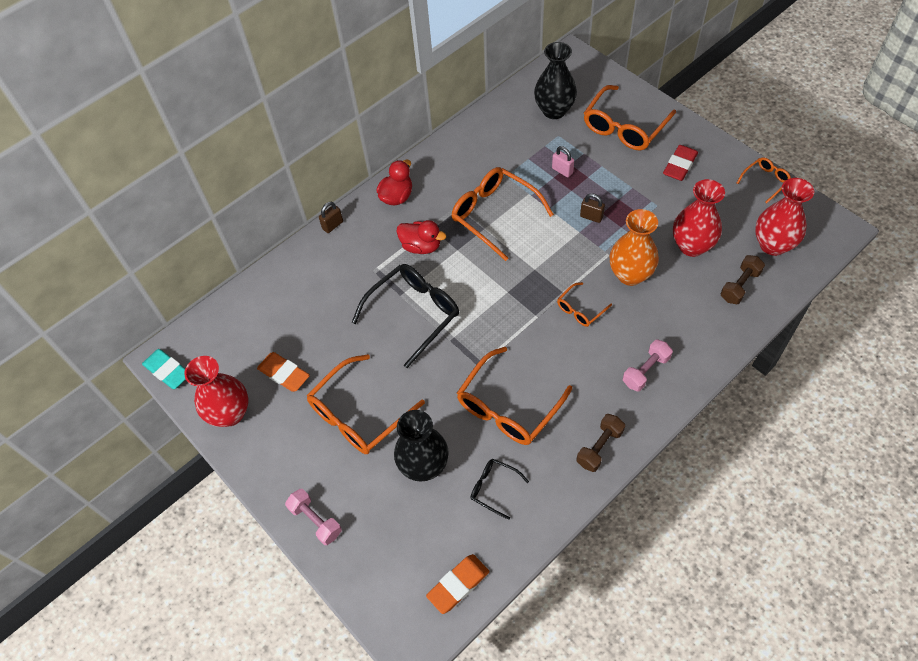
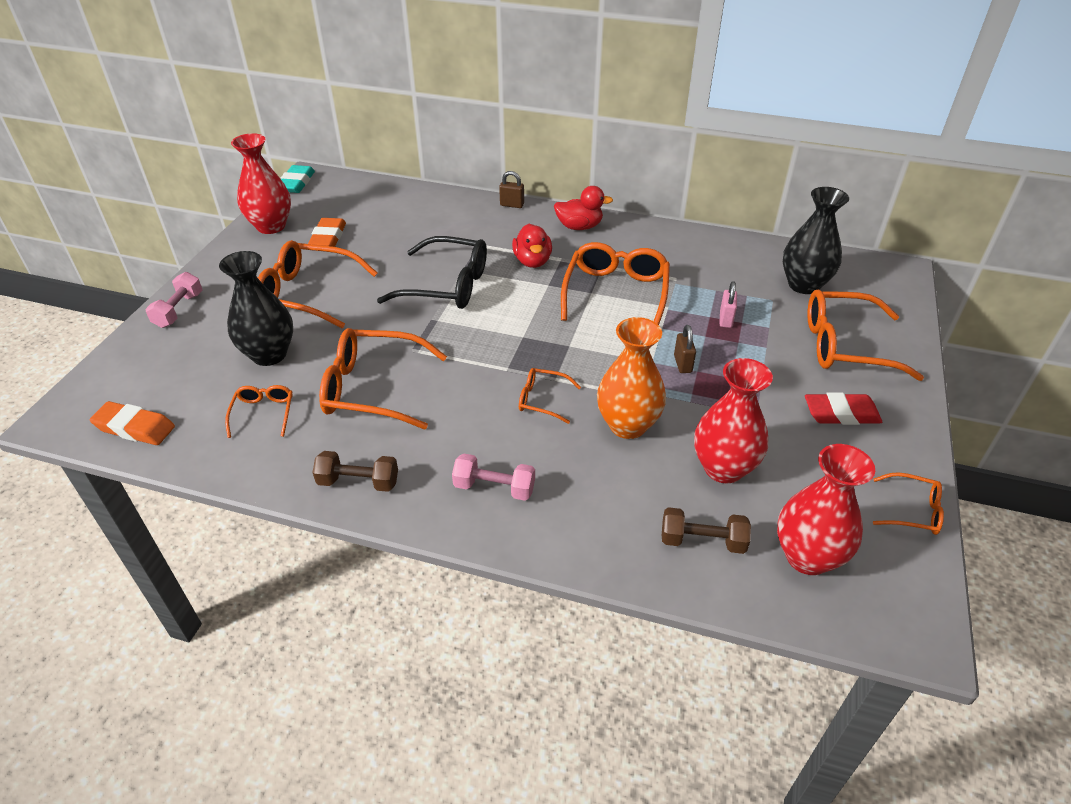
camera: 55 degrees right, 15 degrees down
black glasses [470,459,529,520] -> orange glasses [225,385,292,438]

